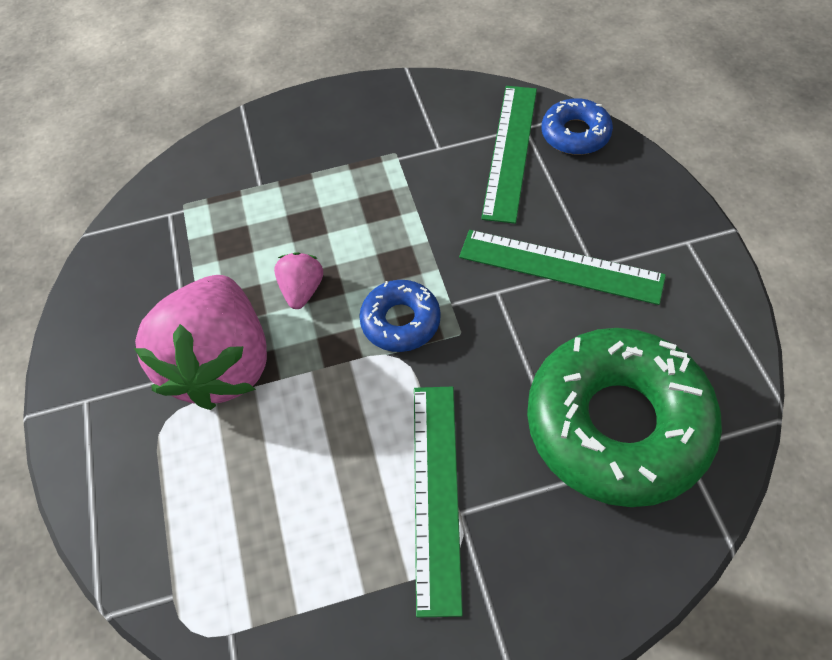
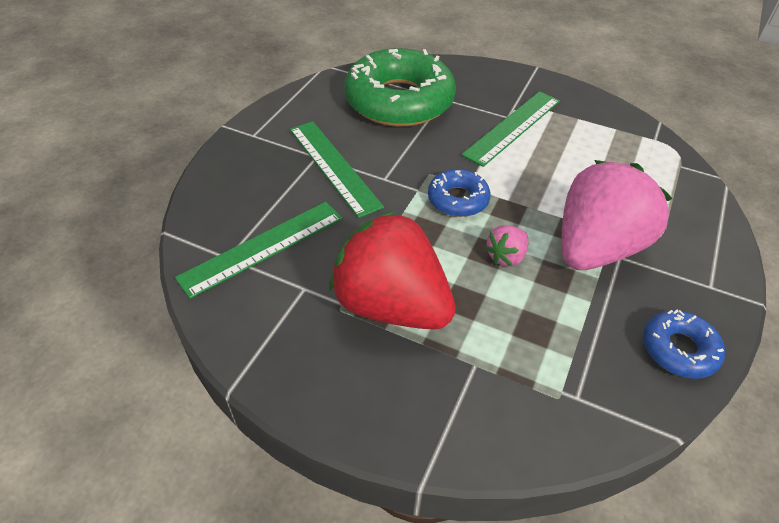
camera: 145 degrees left, 10 degrees down
blue donut [541,98,613,155] -> blue donut moved to [643,310,725,379]
none -> red strawberry [329,211,456,330]

